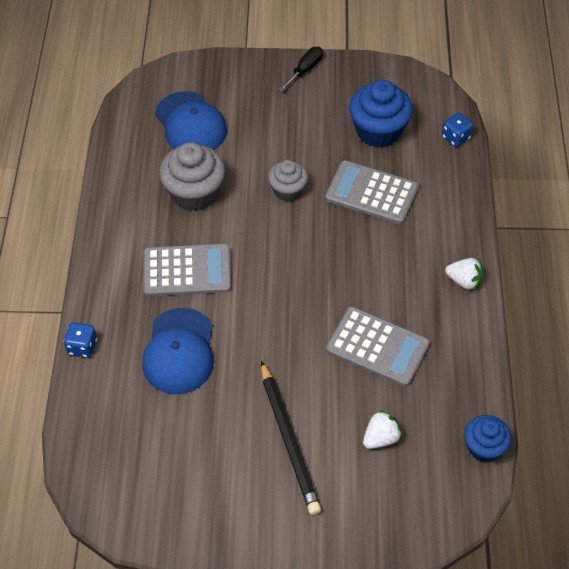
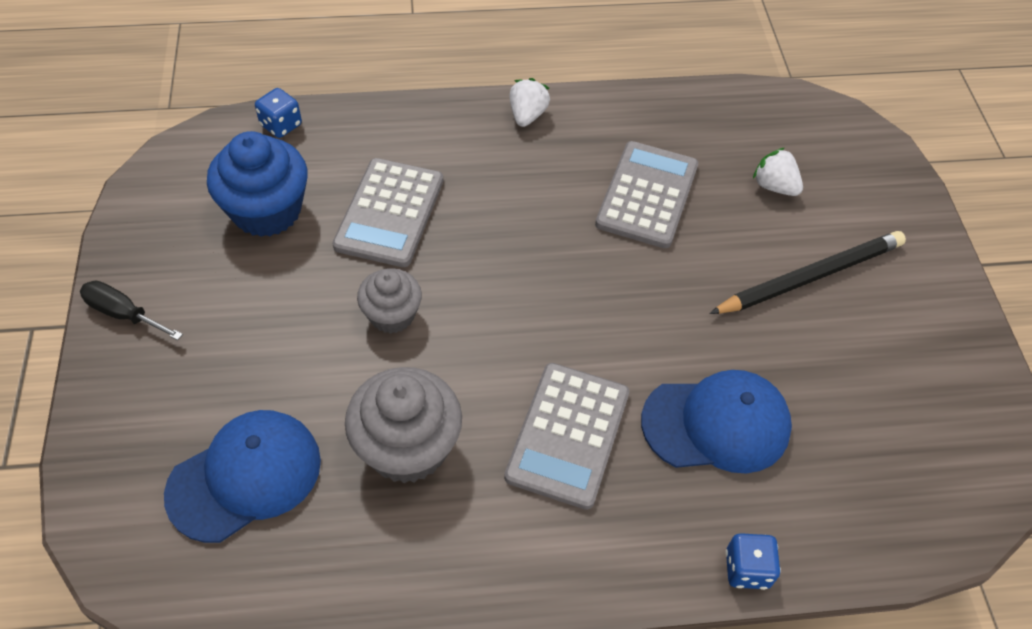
camera: 100 degrees left, 0 degrees up
grey calculator [143,244,231,297] -> grey calculator turned 150 degrees counterclockwise [504,363,629,510]
blue cupcake [464,415,511,462] -> none

